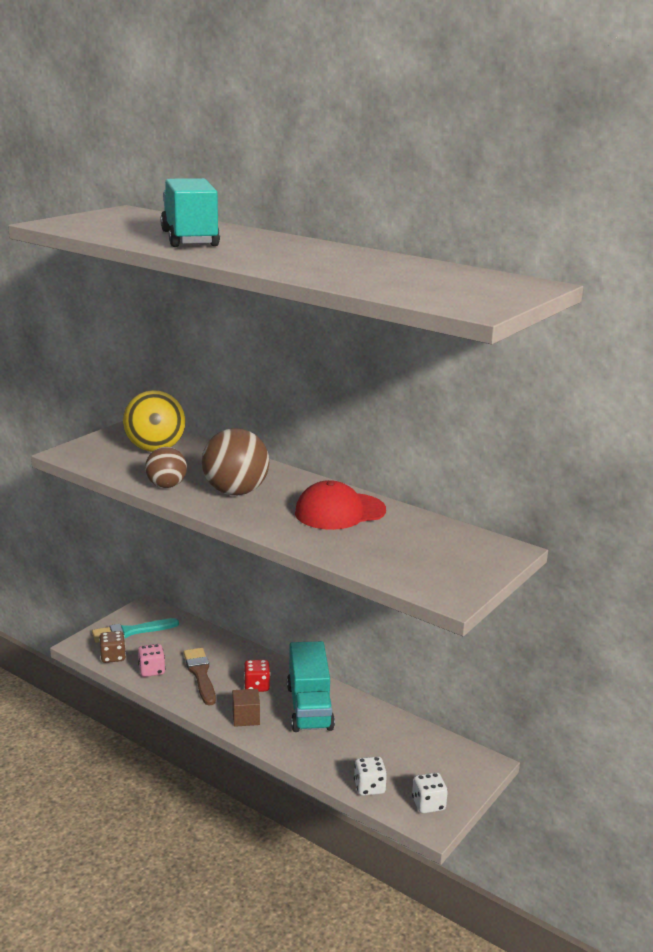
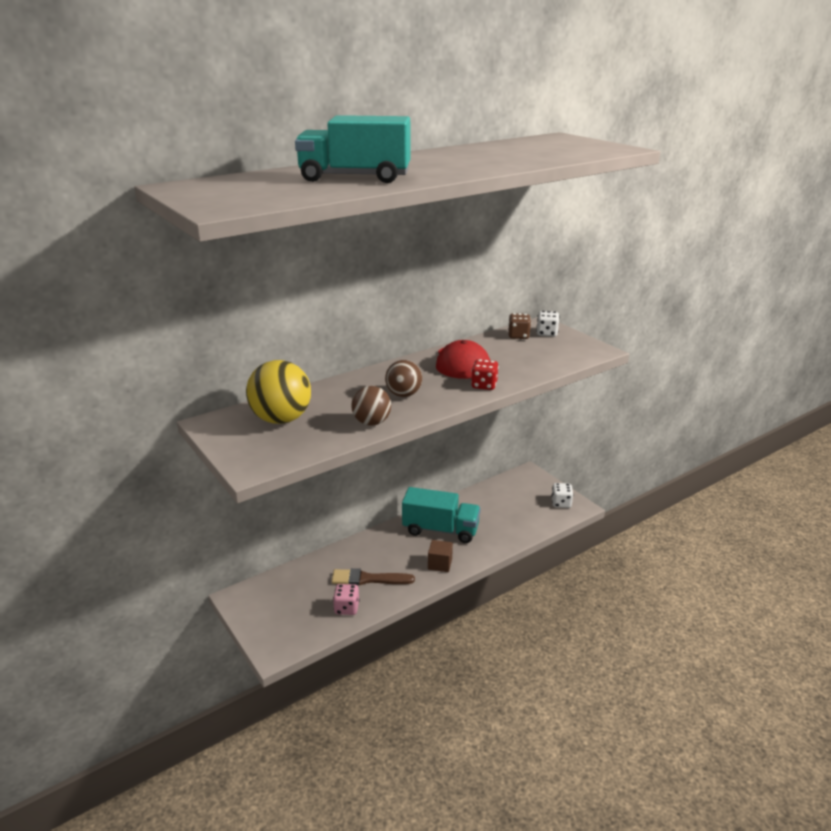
camera: 70 degrees left, 5 degrees up
turquoise brush [92,618,179,643] -> none
brown dice [99,631,126,663] -> brown dice moved to [508,313,531,339]
brown ball [202,428,269,495] -> brown ball [385,360,422,397], size x0.62
red dice [244,660,270,692] -> red dice moved to [471,359,499,390]
white dice [354,756,387,796] -> white dice moved to [536,311,559,337]

